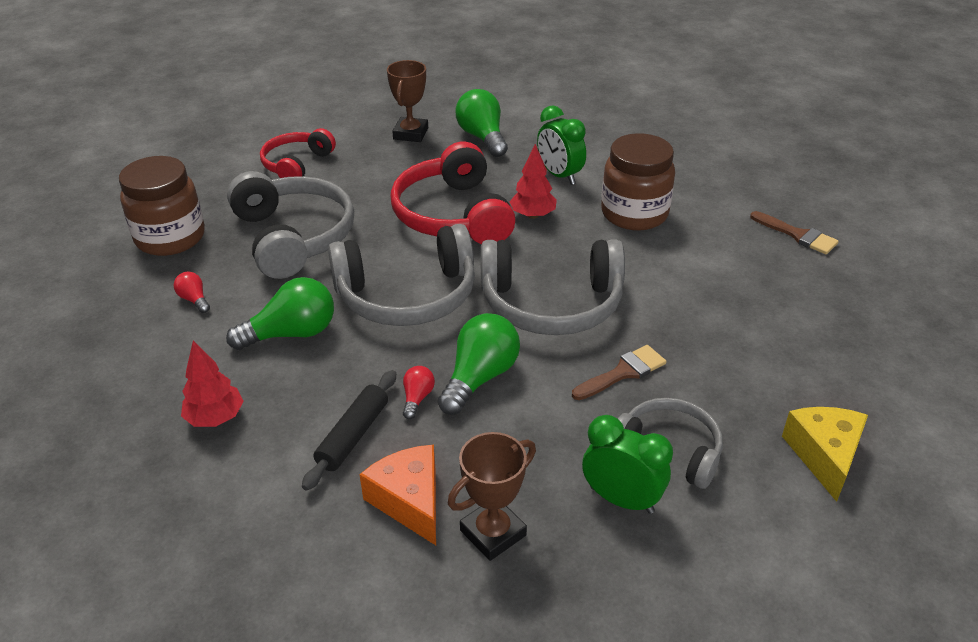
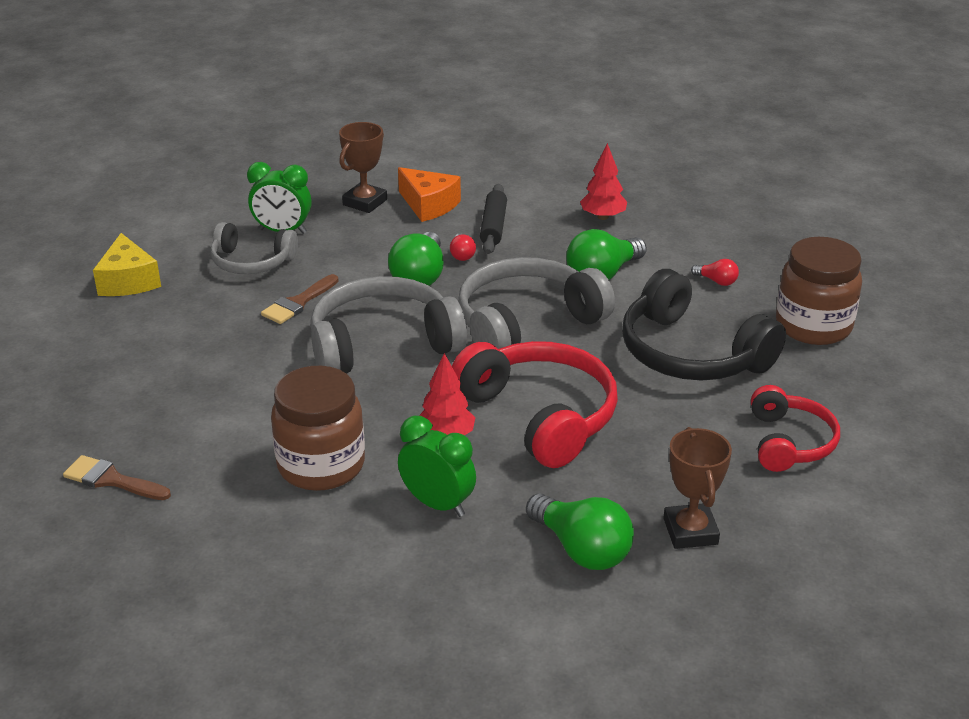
camera: 160 degrees right, 5 degrees down
grey headphones [227,171,354,279] -> black headphones [622,269,786,381]

